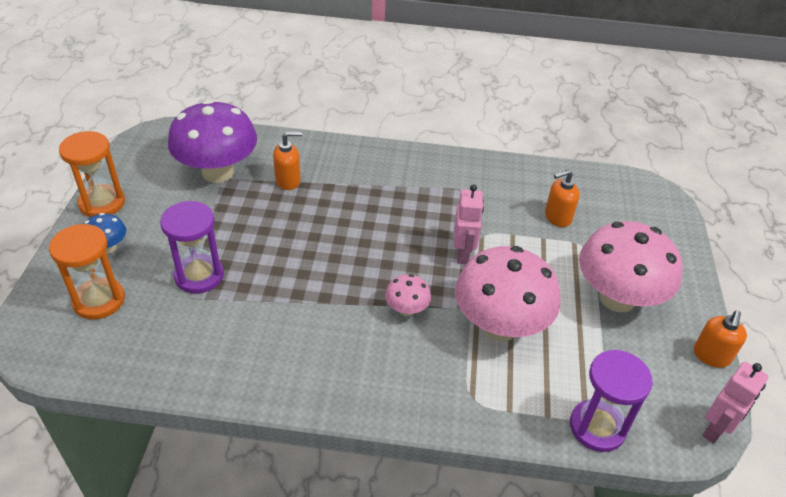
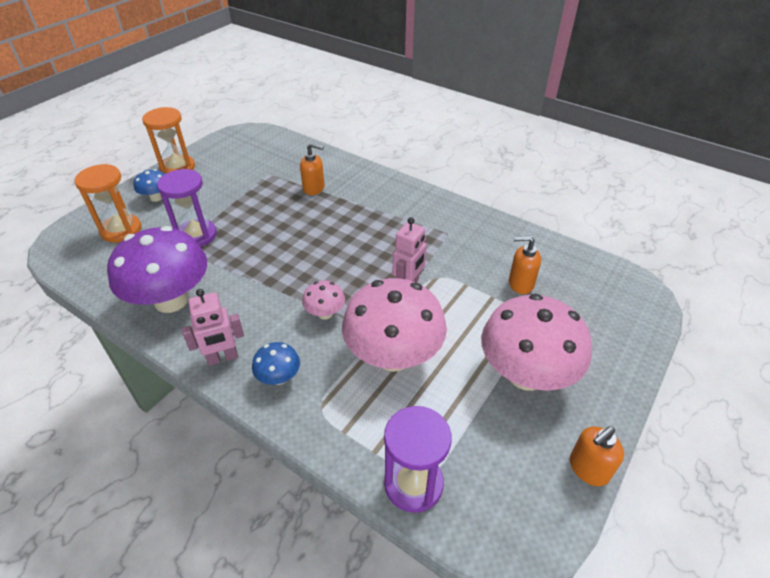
camera: 30 degrees right, 0 degrees up
purple mushroom [168,100,257,183] -> purple mushroom moved to [107,226,207,313]
pink robot [702,362,768,443] -> pink robot moved to [182,289,244,366]
none -> blue mushroom [252,342,300,385]

